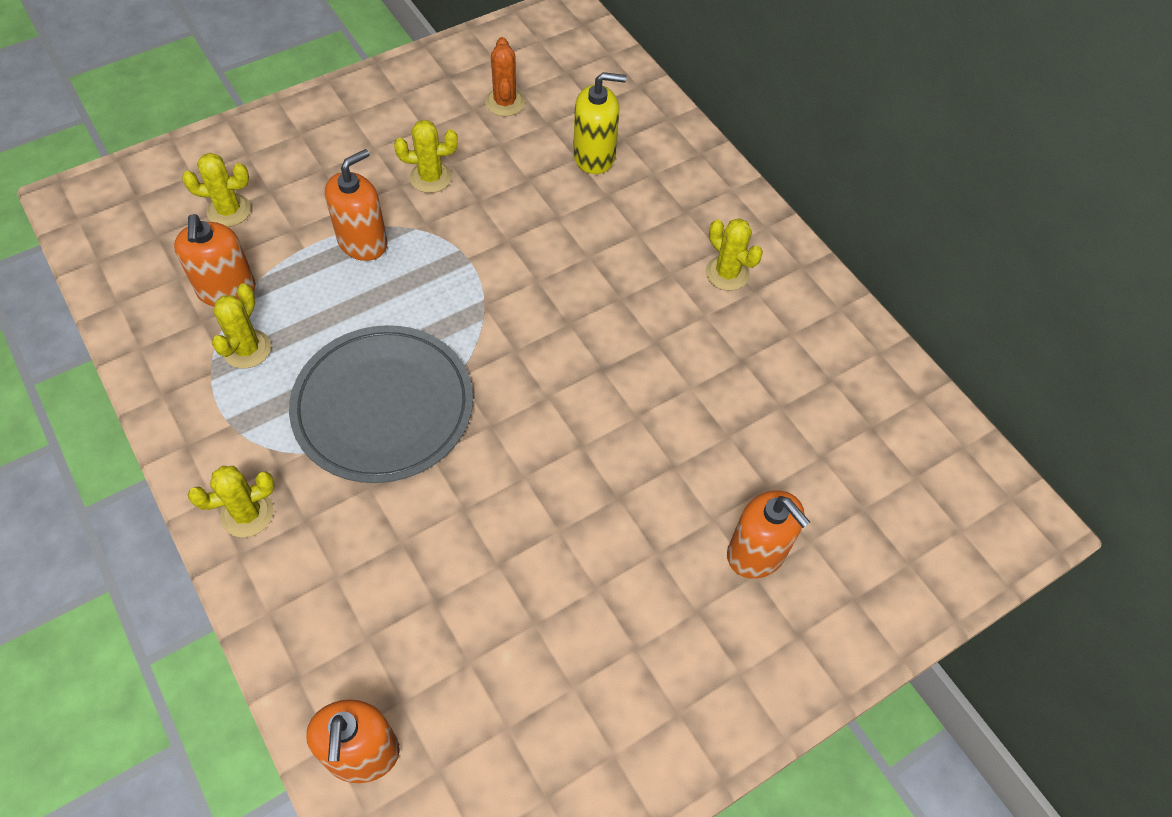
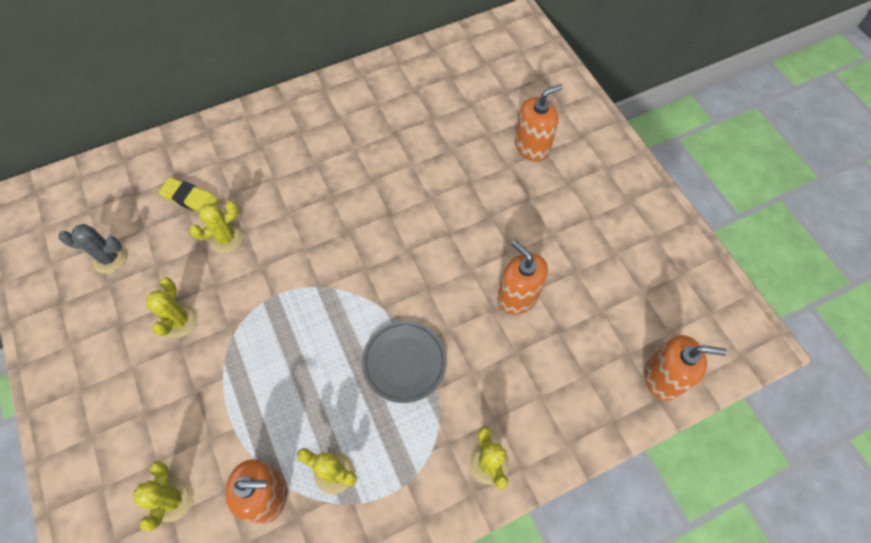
camera: 80 degrees left, 5 degrees up
grey plate [289,325,473,483] -> grey plate [362,321,447,403], size x0.61
orange soap dispenser [325,149,388,261] -> orange soap dispenser moved to [498,240,548,315]
orange cactus [485,37,525,116] -> grey cactus [58,224,127,274]
yellow soap dispenser [573,72,626,174] -> yellow eraser [159,177,218,212]
yellow cactus [705,218,763,291] -> yellow cactus moved to [189,201,243,253]

